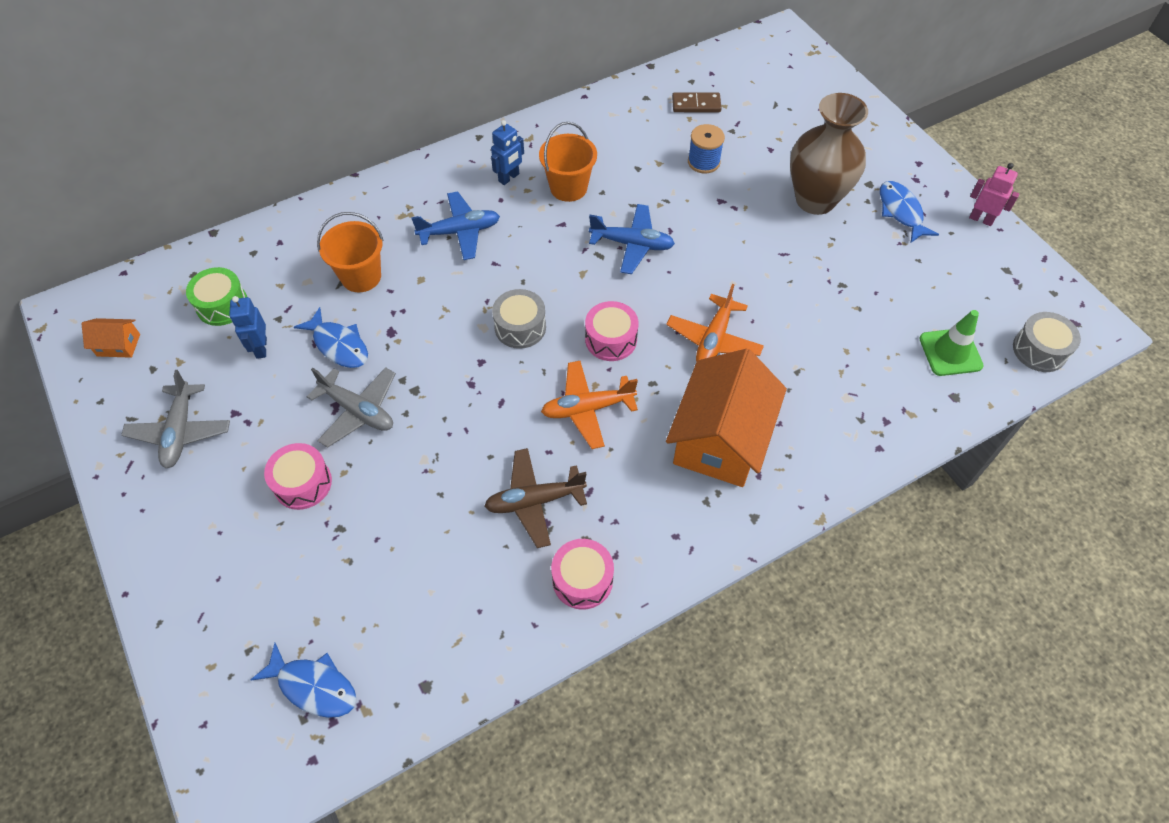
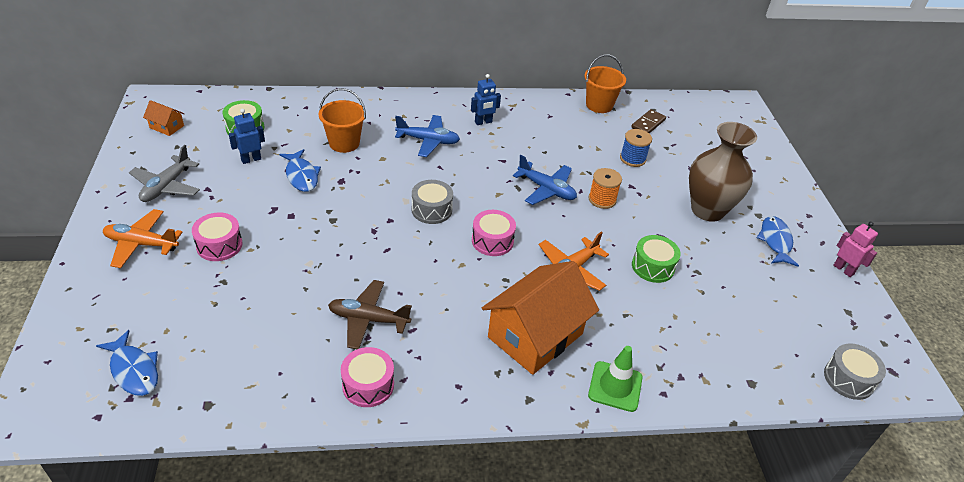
camera: 20 degrees right, 15 degrees down
blue robot [229,296,267,359] -> blue robot turned 45 degrees clockwise [229,109,265,164]
grey plane [307,367,396,448] -> none
orange bucket [539,122,597,202] -> orange bucket moved to [585,54,626,113]
orange plane [541,361,638,449] -> orange plane moved to [103,209,183,268]
brown domino [672,92,722,112] -> brown domino turned 75 degrees counterclockwise [631,109,666,133]
green traffic cone [919,310,984,376] -> green traffic cone moved to [588,346,643,412]
none -> orange spool [589,168,622,209]
none -> green drum [632,235,681,283]

